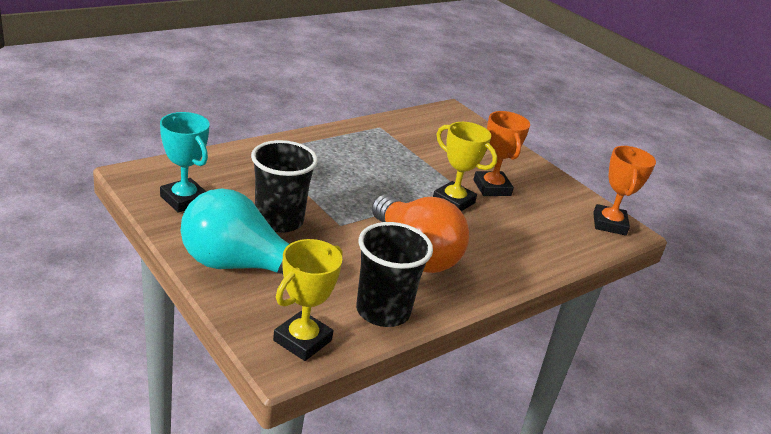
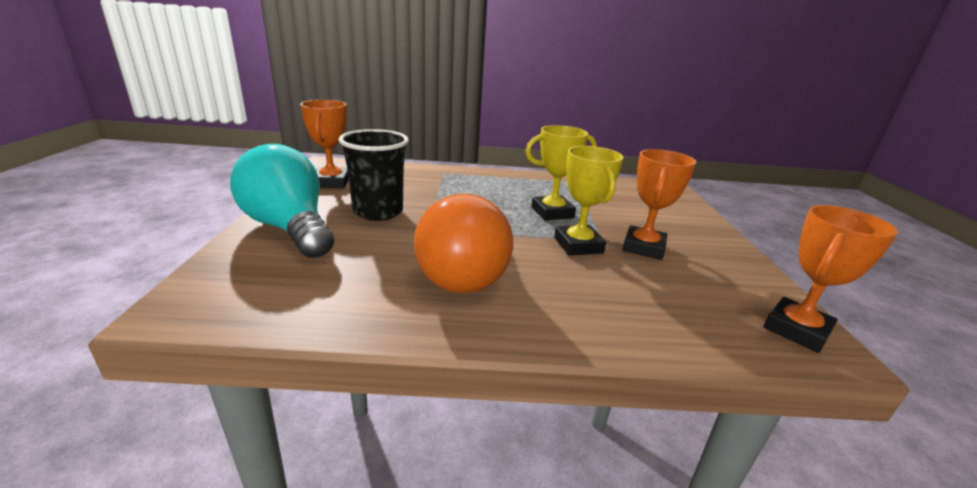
camera: 40 degrees right, 5 degrees down
turquoise trophy [160,112,209,213] -> orange trophy [300,100,349,188]
yellow trophy [273,239,343,361] -> yellow trophy moved to [525,125,596,220]
black cup [356,222,433,327] -> none

